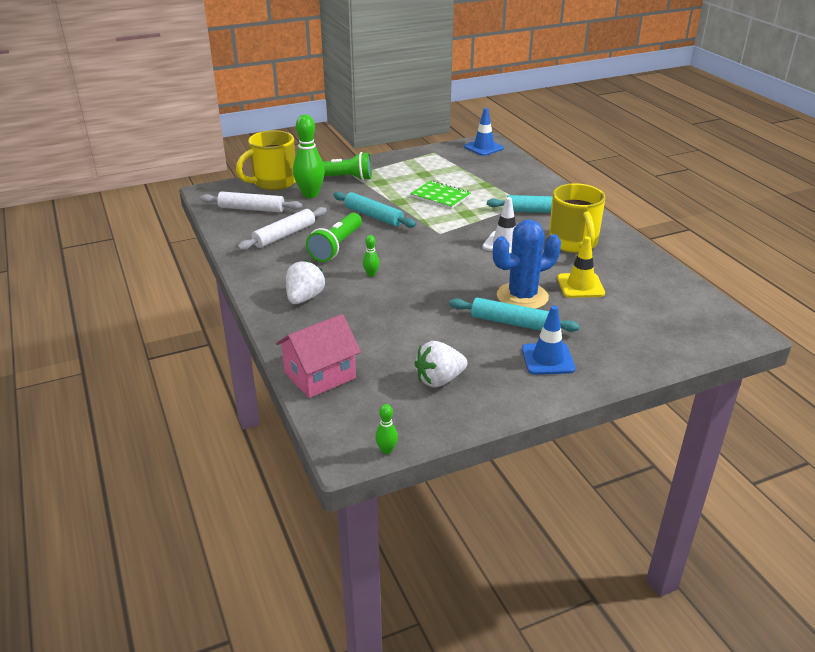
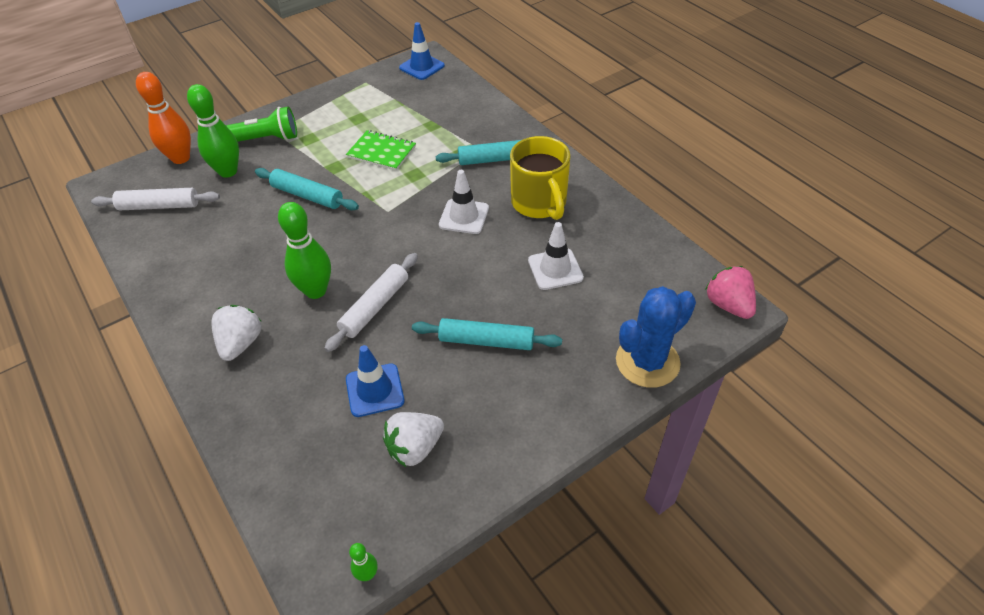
camera: 10 degrees left, 15 degrees up
yellow mug [236,130,296,190] -> orange bowling pin [136,72,191,164]
white rolling pin [237,207,327,250] -> white rolling pin moved to [324,253,418,352]
pink house [276,314,361,398] -> none
green flashlight [306,213,362,262] -> none
green bowling pin [363,235,379,277] -> green bowling pin [278,202,331,299], size x2.22
blue cactus [493,220,561,309] -> blue cactus moved to [616,286,696,388]
blue traffic cone [522,306,575,375] -> blue traffic cone moved to [346,345,405,417]
yellow traffic cone [557,236,605,298] -> white traffic cone [528,222,584,290]
none -> pink strawberry [705,266,756,319]

